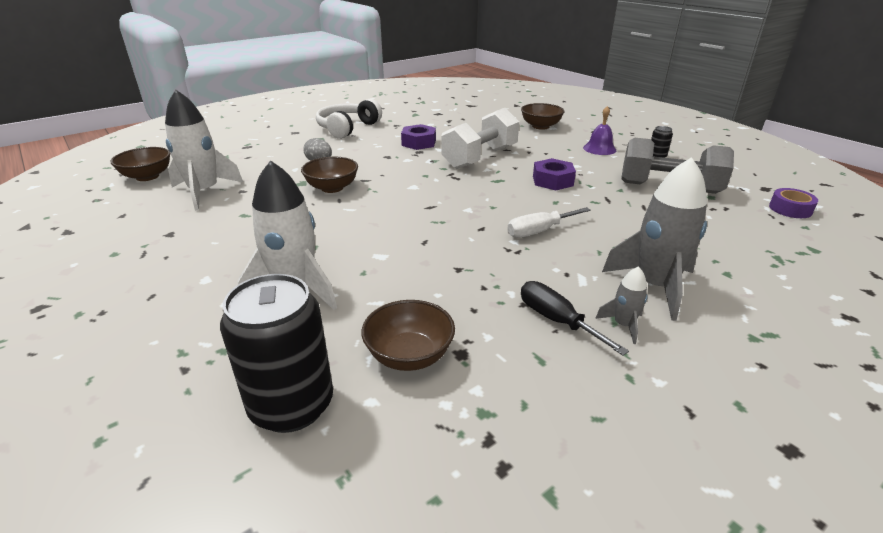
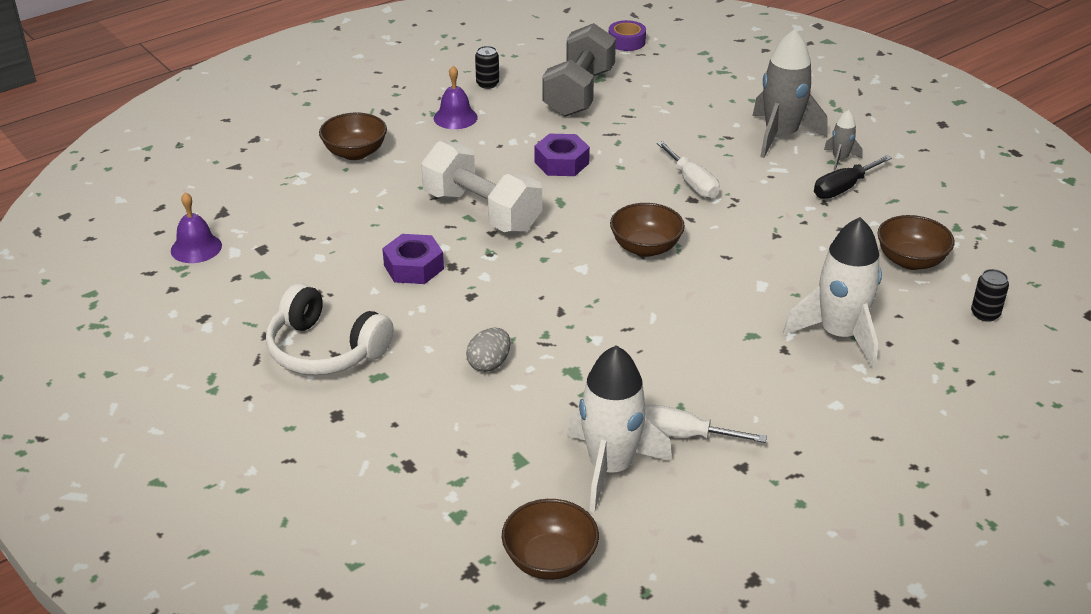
camera: 90 degrees left, 5 degrees up
black can [220,274,333,433] -> black can [971,269,1009,322], size x0.45
brown bowl [301,157,358,193] -> brown bowl moved to [610,203,685,257]
none -> purple bell [171,192,222,263]
none -> white screwdriver [645,404,767,443]

